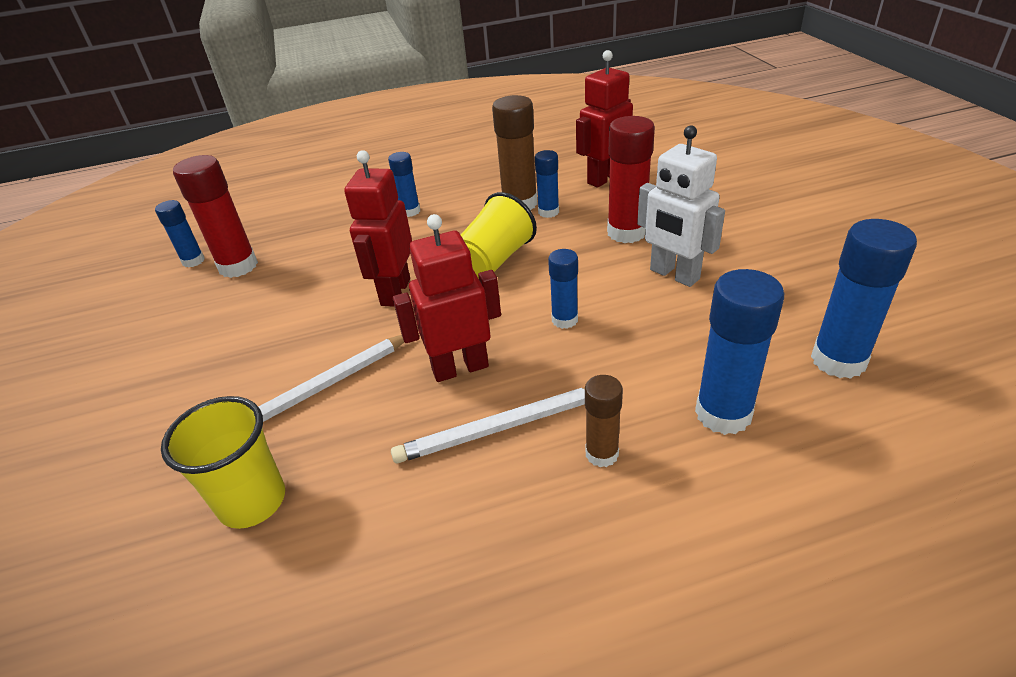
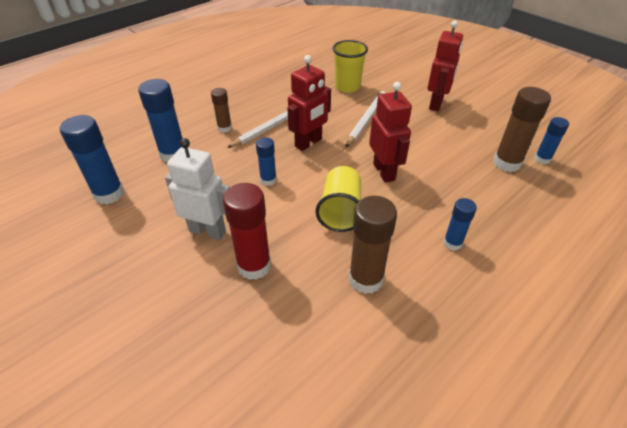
camera: 150 degrees right, 5 degrees up
red glue stick [173,155,258,278] -> brown glue stick [493,87,551,172]
blue glue stick [535,150,559,218] -> none
red robot [576,50,633,188] -> red robot moved to [428,20,463,111]

